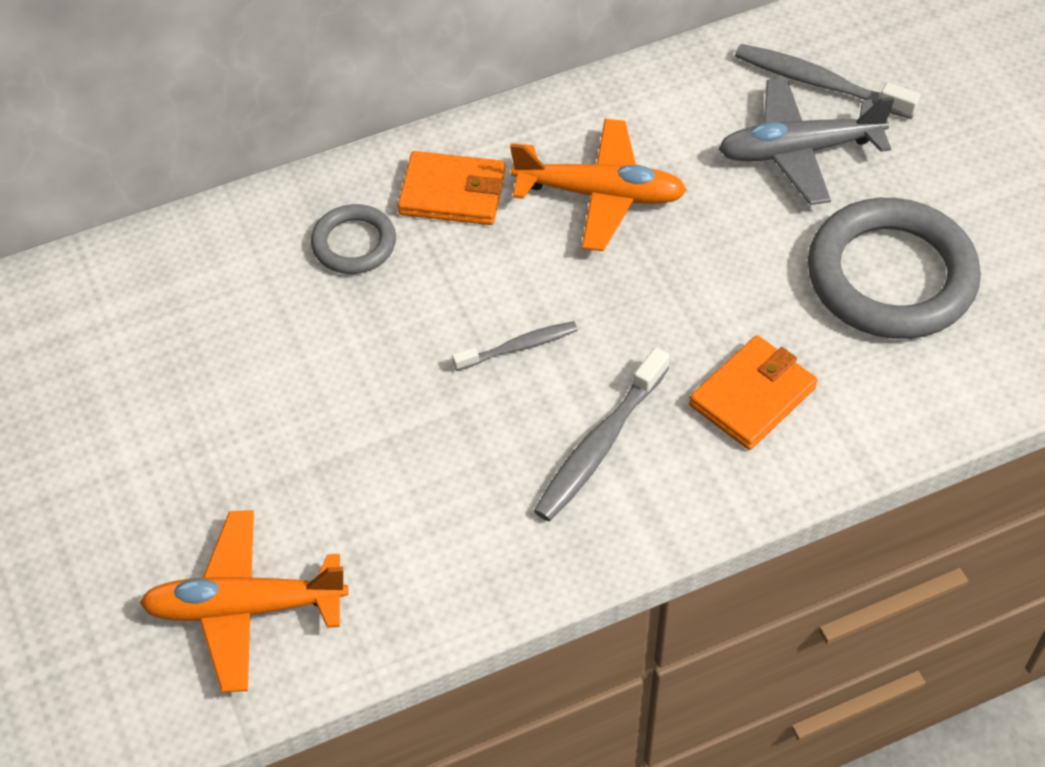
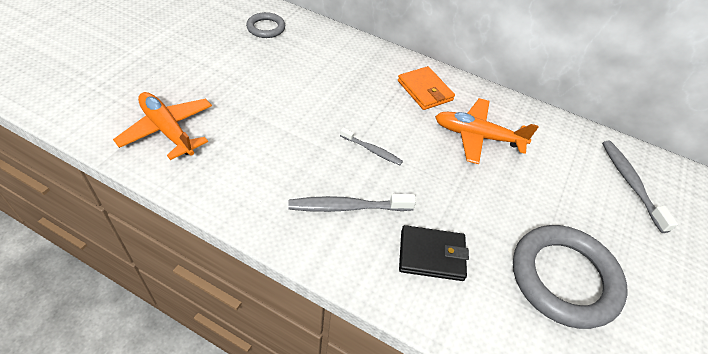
camera: 45 degrees right, 5 degrees down
grey ring [311,204,396,274] -> grey ring moved to [246,12,285,38]
orange plane [510,119,687,251] -> orange plane turned 135 degrees clockwise [435,98,539,164]
orange wallet [689,335,818,450] -> black wallet [399,225,469,281]
grey plane [719,77,894,205] -> none

